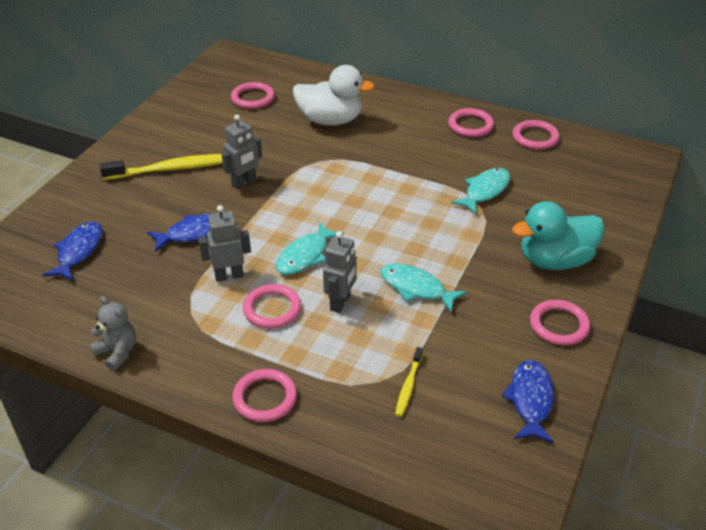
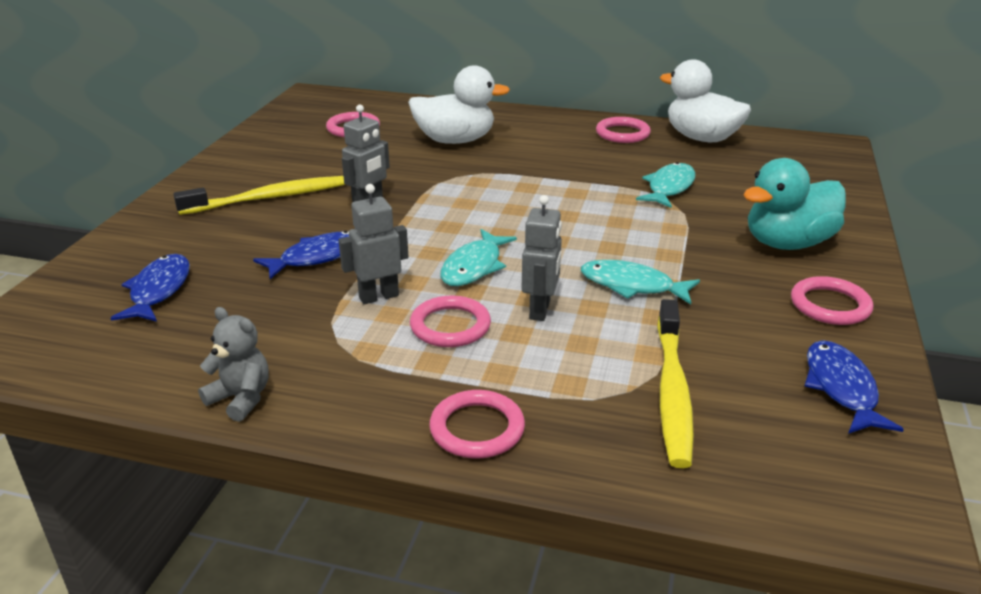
camera: 10 degrees left, 10 degrees down
yellow toothbrush [395,347,423,417] -> yellow toothbrush [657,299,694,468], size x1.98
pink ring [513,120,559,150] -> white duck [660,59,751,142]

